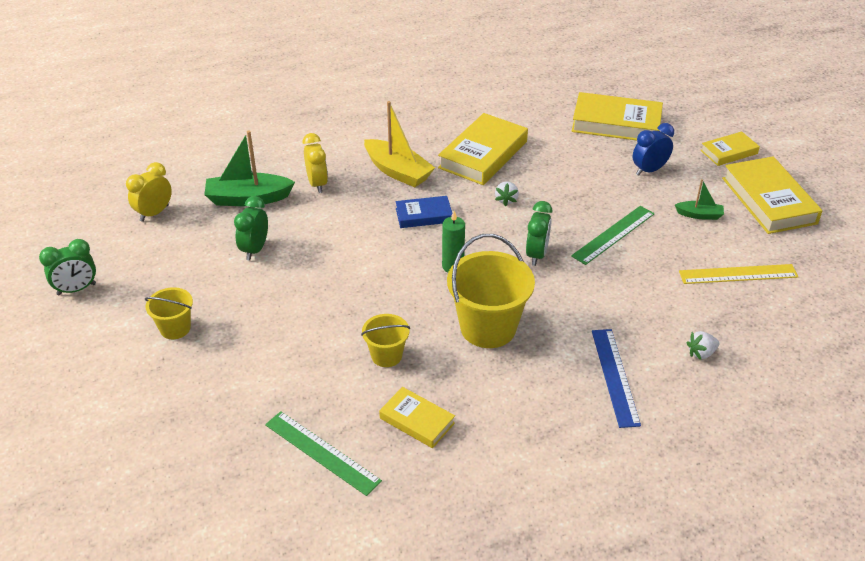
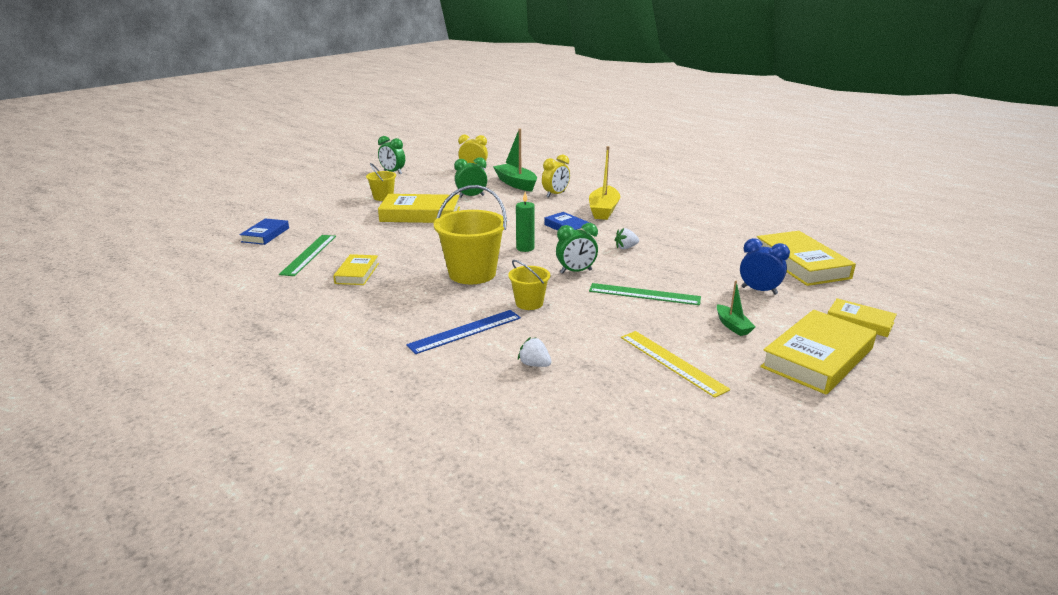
camera: 60 degrees right, 15 degrees down
yellow bucket [361,314,410,367] -> yellow bucket moved to [508,260,550,310]
yellow book [438,113,528,185] -> yellow book moved to [378,194,460,223]
none -> blue book [240,218,289,245]

